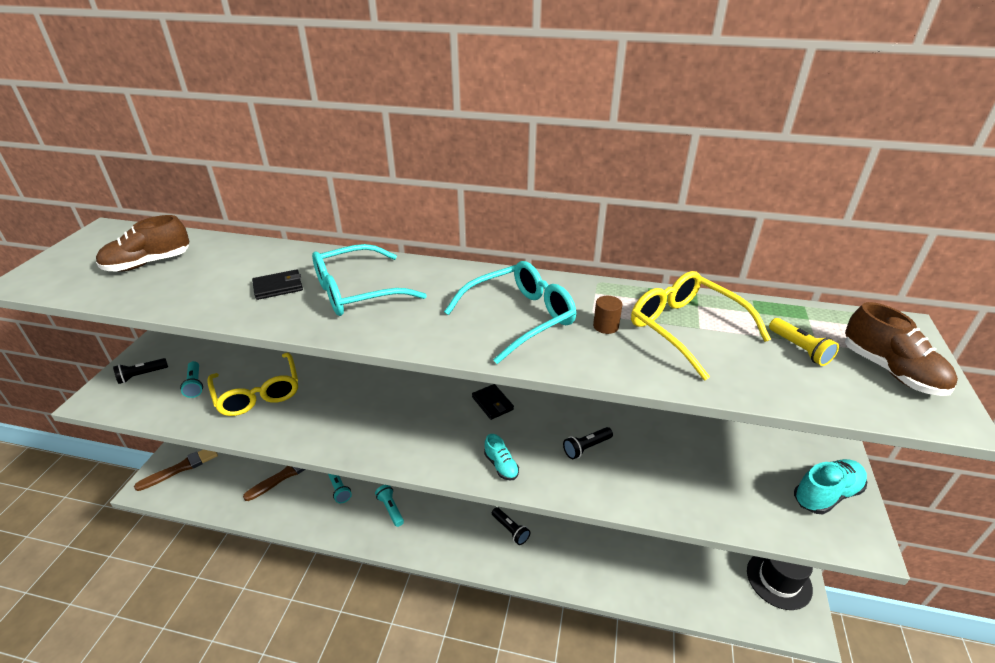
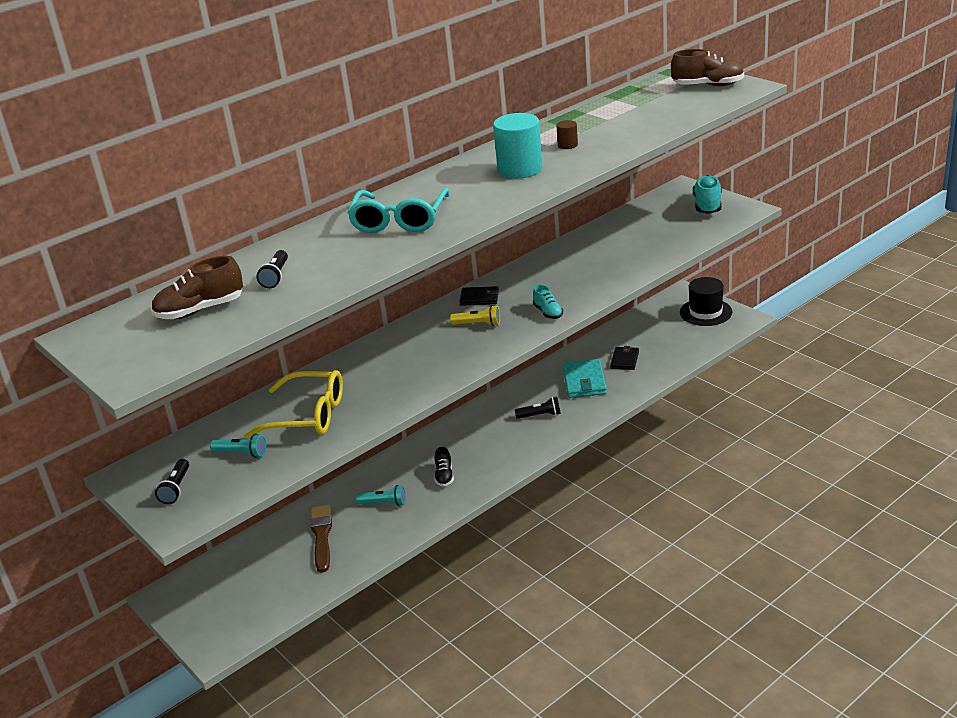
camera: 50 degrees left, 5 degrees down
brown shoe [96,215,189,271] -> brown shoe turned 60 degrees clockwise [151,256,243,319]
brown brush [134,450,218,491] -> none
black wallet [252,270,303,300] -> black wallet moved to [610,346,639,370]
turquoise flashlight [375,485,404,527] -> black shoe [435,447,454,487]
turquoise glasses [444,261,576,364] -> turquoise cylinder [493,113,543,179]
turquoise shoe [484,434,519,480] -> turquoise shoe turned 60 degrees clockwise [533,284,563,319]
black flashlight [563,427,613,459] -> black flashlight moved to [257,250,288,288]
yellow glasses [631,271,771,380] -> none
yellow flashlight [769,318,839,366] -> yellow flashlight moved to [450,305,500,326]
none -> turquoise wallet [562,359,607,398]

